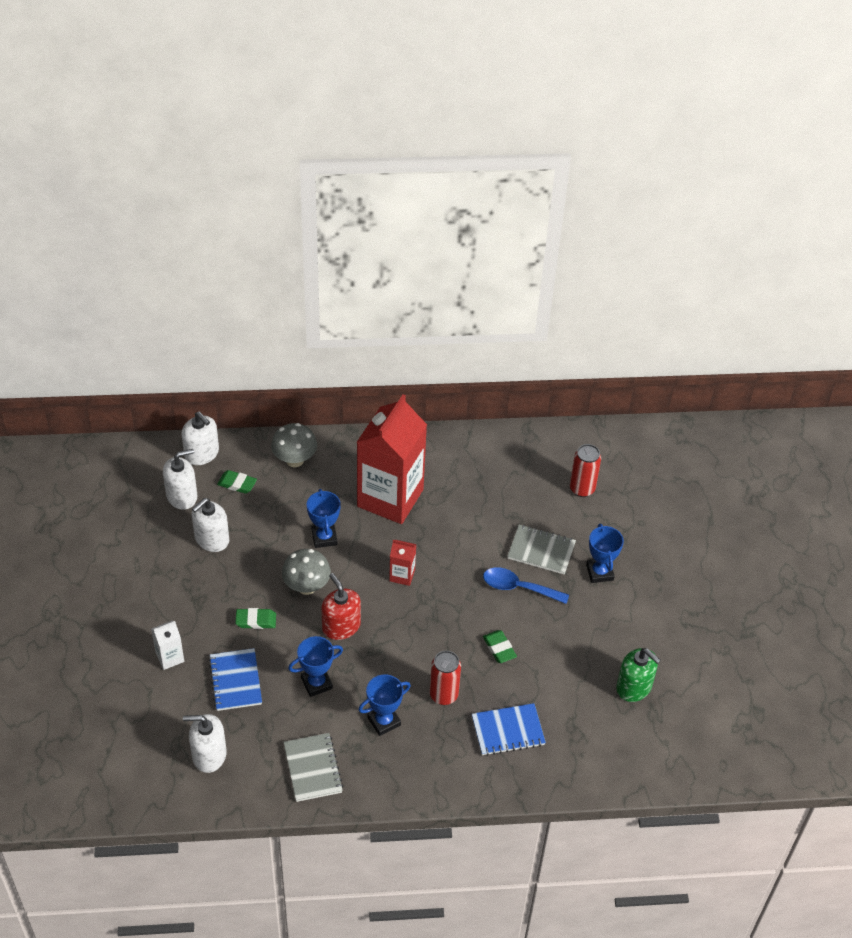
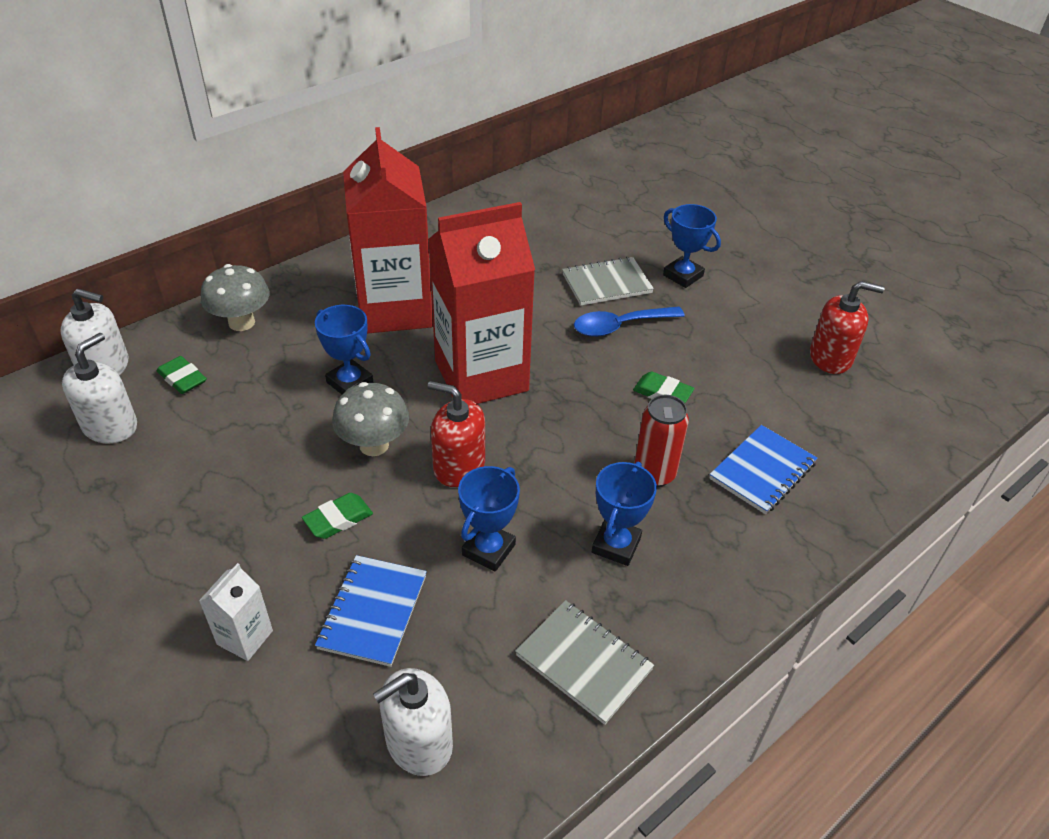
camera: 35 degrees left, 5 degrees down
white soap dispenser [192,498,229,552] -> none
blue notebook [209,648,262,711] -> blue notebook turned 60 degrees clockwise [315,555,427,667]
green eraser [217,470,257,494] -> green eraser turned 60 degrees clockwise [156,356,207,394]
red carton [389,540,416,586] -> red carton [428,202,535,404], size x2.45
red can [570,444,601,497] -> none
green soap dispenser [616,648,661,702] -> red soap dispenser [810,281,885,374]

